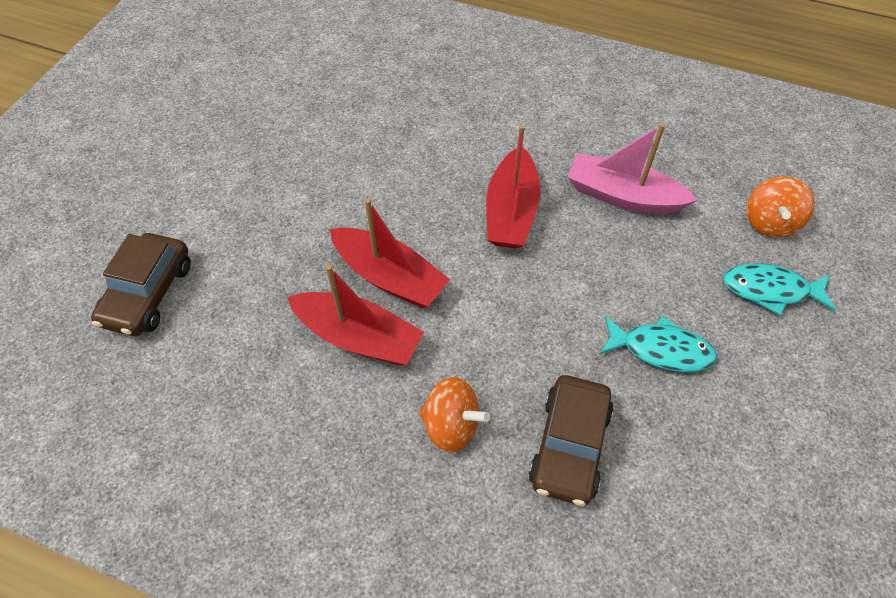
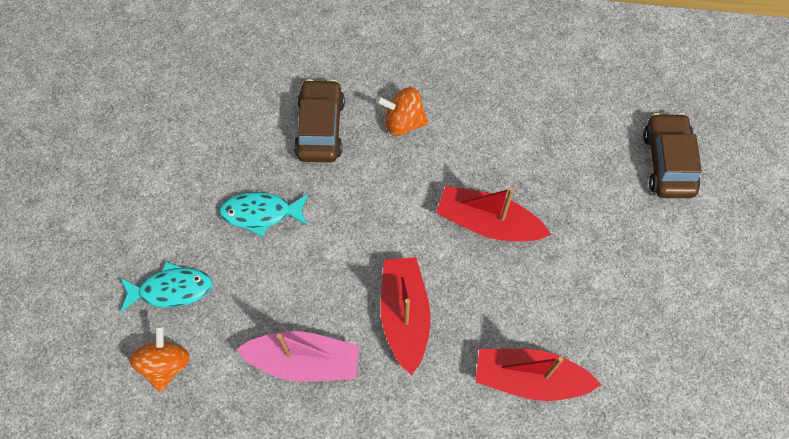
camera: 165 degrees right, 10 degrees up
red boat [287,265,424,365] -> red boat moved to [475,349,601,401]

